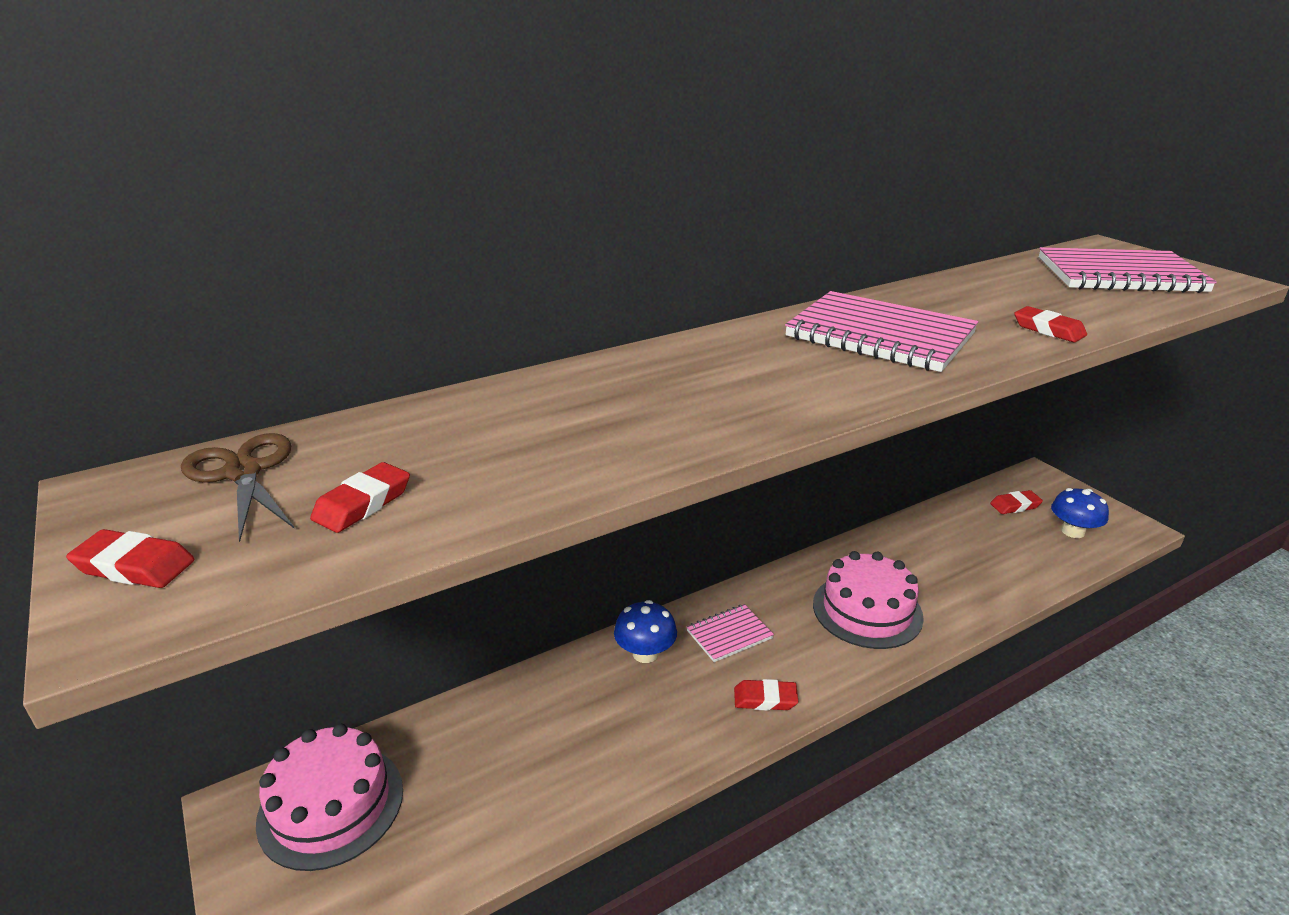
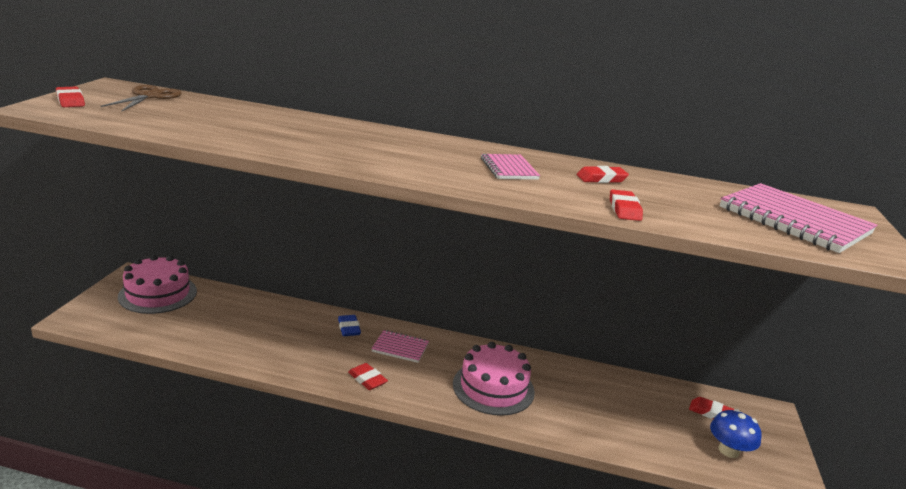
camera: 40 degrees right, 5 degrees down
red eraser [310,462,410,533] -> red eraser moved to [576,166,629,183]
blue mushroom [614,600,677,663] -> blue eraser [338,315,361,336]
pink notebook [785,291,978,372] -> pink notebook [481,154,540,180], size x0.53

